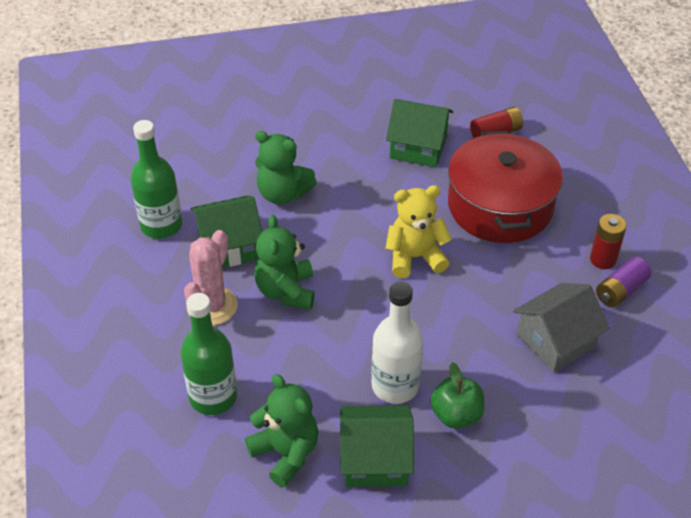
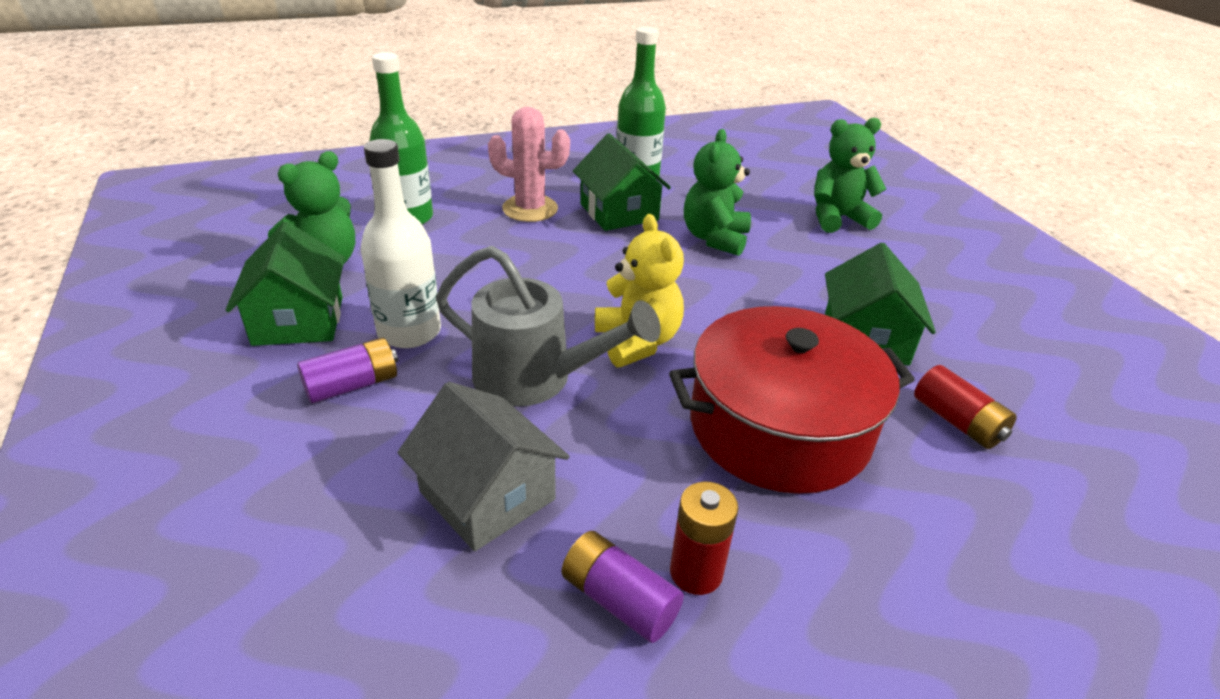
camera: 80 degrees right, 10 degrees down
green teddy bear [254,215,315,309] -> green teddy bear moved to [814,118,886,233]
green apple [430,362,485,429] -> purple battery [297,338,398,404]
none -> grey watering can [436,246,661,406]

